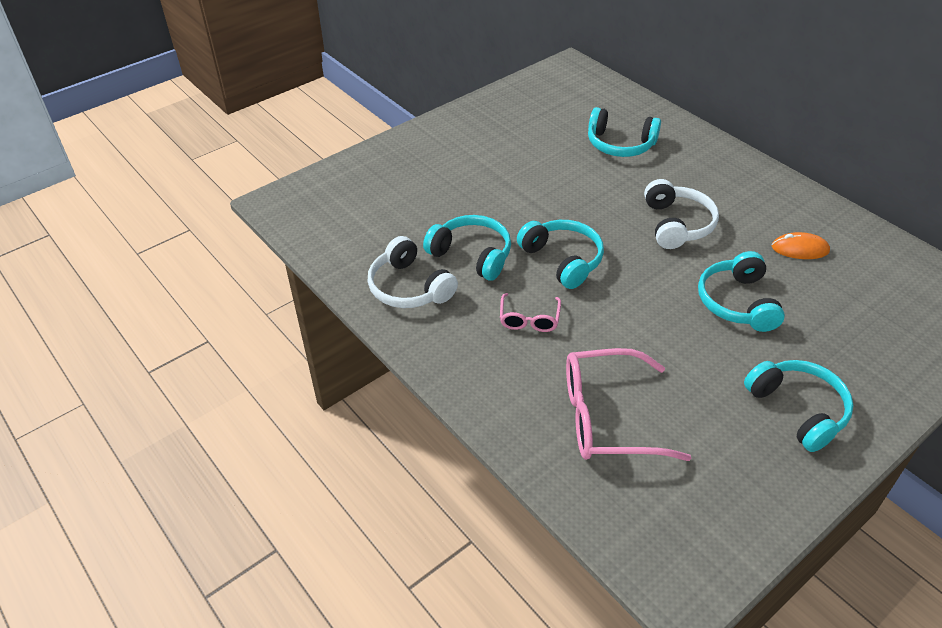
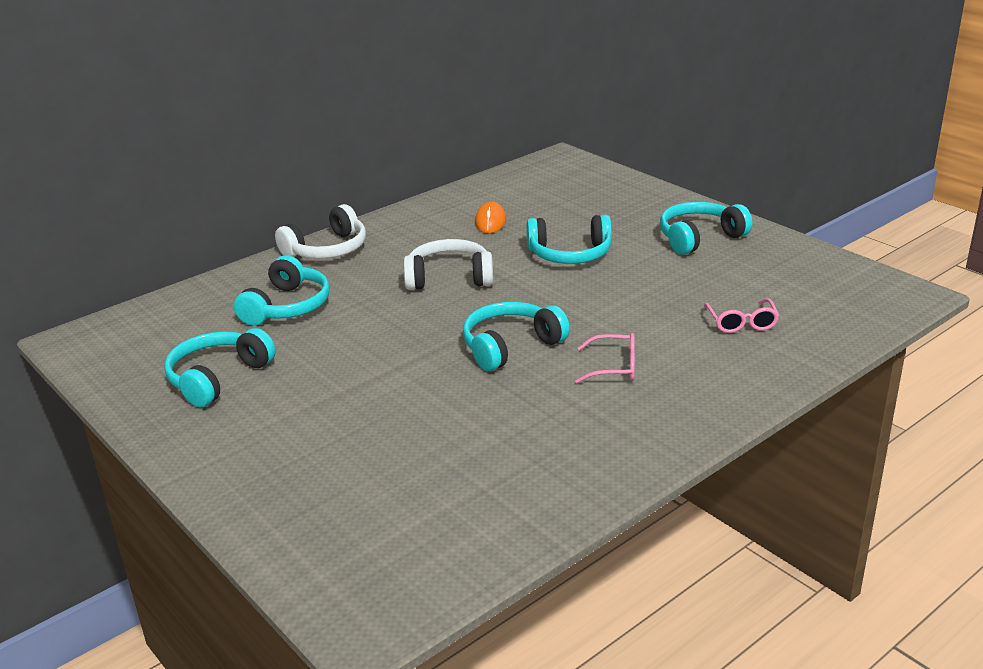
camera: 90 degrees left, 15 degrees down
white headphones [368,236,458,308] -> white headphones moved to [275,204,366,259]
turquoise headphones [423,215,511,280] -> turquoise headphones moved to [164,328,276,408]
pink glasses [566,348,691,461] -> pink glasses [704,298,779,333], size x0.52

